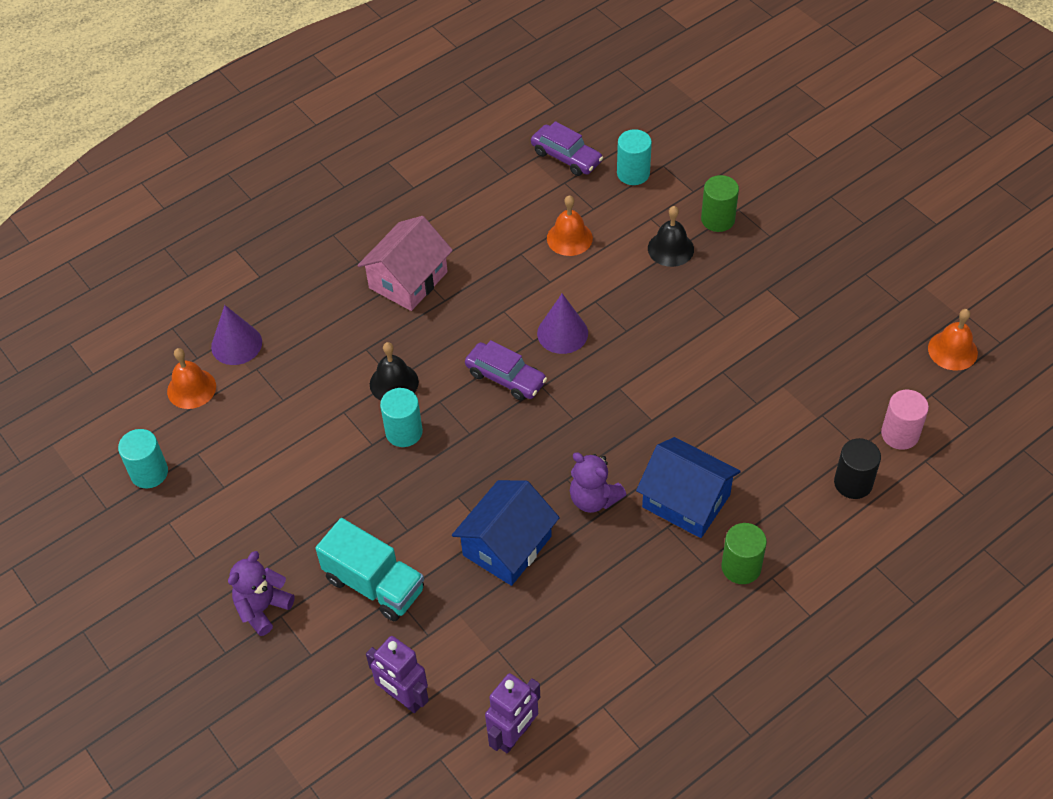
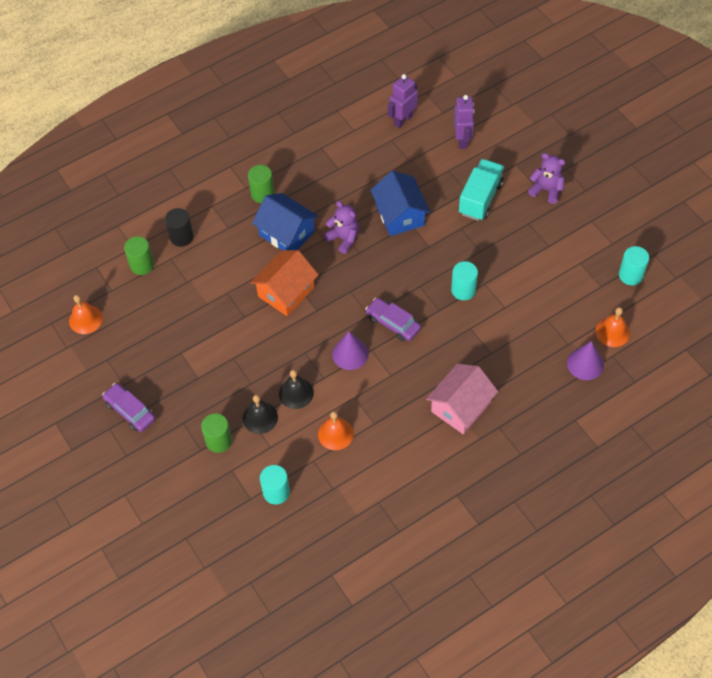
camera: 175 degrees left, 5 degrees up
purple teddy bear [228,551,295,636] -> purple teddy bear turned 105 degrees counterclockwise [528,153,565,204]
turquoise truck [315,518,424,621] -> turquoise truck turned 75 degrees clockwise [459,159,504,221]
purple robot [366,636,429,713] -> purple robot turned 45 degrees clockwise [454,95,474,149]
black bell [370,342,419,401] -> black bell moved to [279,369,314,409]
blue house [452,480,560,586] -> blue house turned 60 degrees counterclockwise [370,171,430,236]
purple car [531,121,603,176] -> purple car moved to [102,383,155,432]
pink cylinder [881,390,929,450] -> green cylinder [124,236,154,275]
none -> orange house [250,250,319,316]

